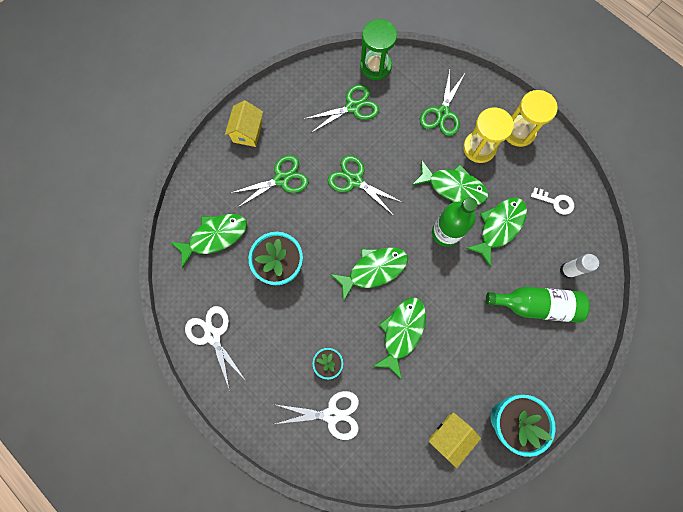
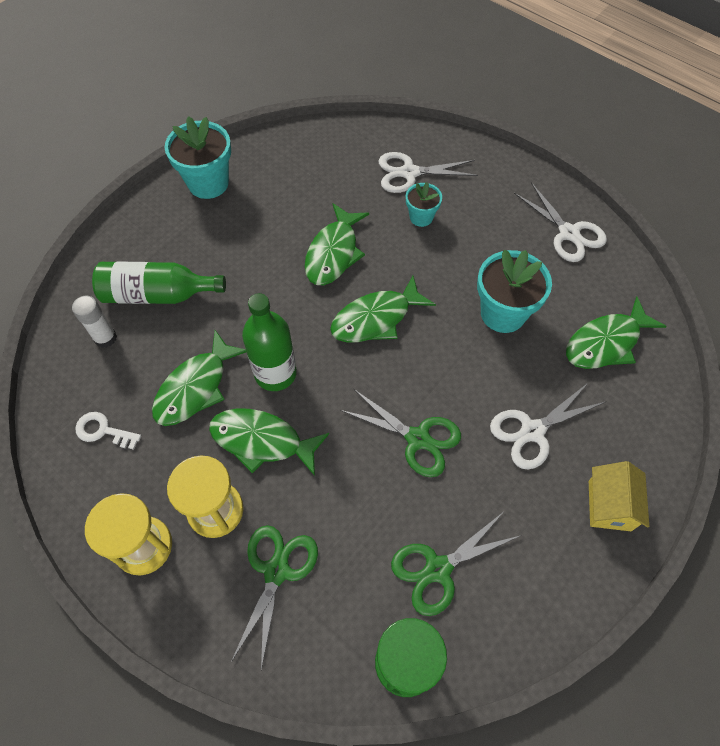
camera: 175 degrees right, 15 degrees down
green scissors [231,155,309,208] -> white scissors [490,382,607,470]
yellow house [429,412,481,468] -> none

